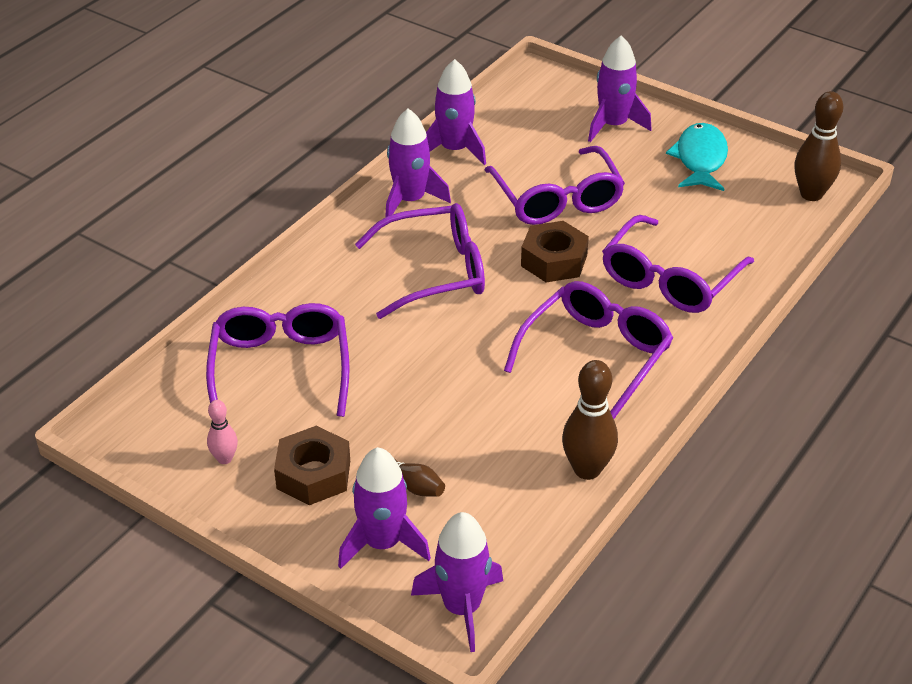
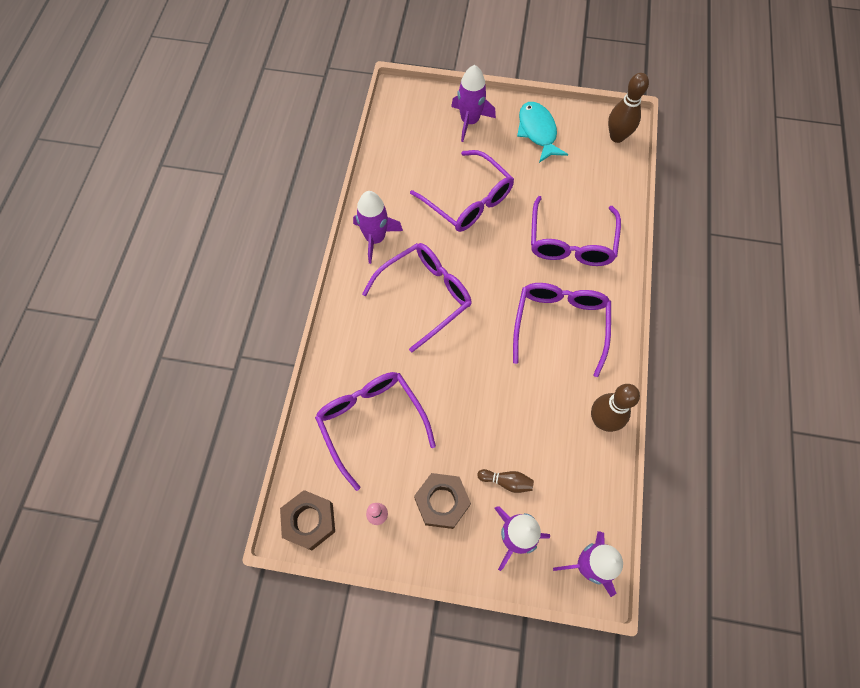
camera: 25 degrees left, 25 degrees up
purple rocket [426,59,486,165] -> none
brown nut [521,221,589,282] -> brown nut moved to [280,490,335,550]

